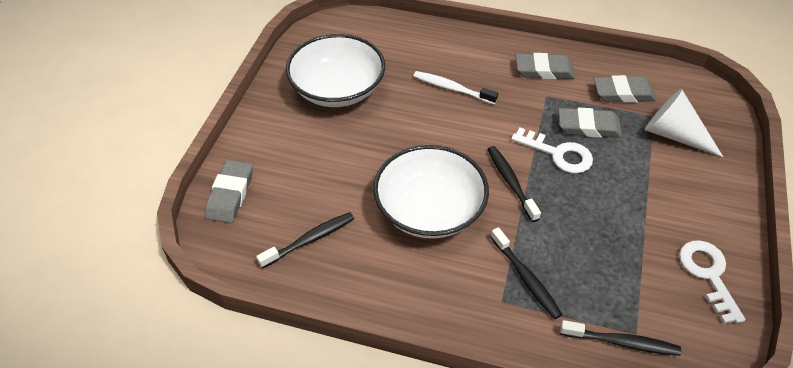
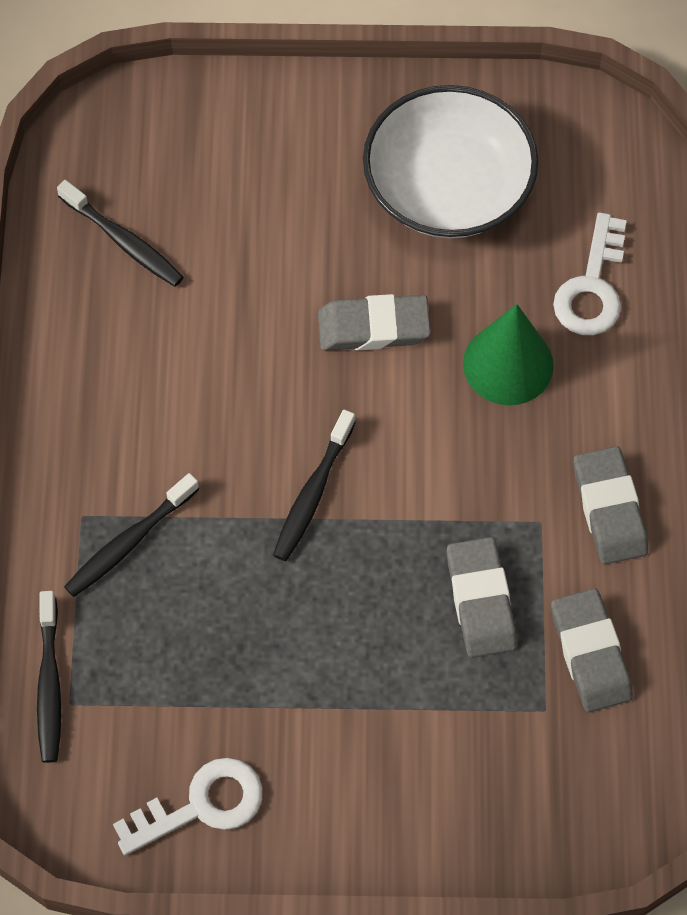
camera: 75 degrees right, 15 degrees up
grey eraser [204,160,253,223] -> grey eraser moved to [318,294,431,351]
white bowl [373,145,489,239] -> none
white toothbrush [413,71,498,105] -> green cone [463,304,554,405]
black toothbrush [487,146,541,222] -> black toothbrush turned 150 degrees clockwise [273,410,356,561]
white key [511,128,593,174] -> white key moved to [553,212,627,335]
white cone [645,89,723,157] -> none

